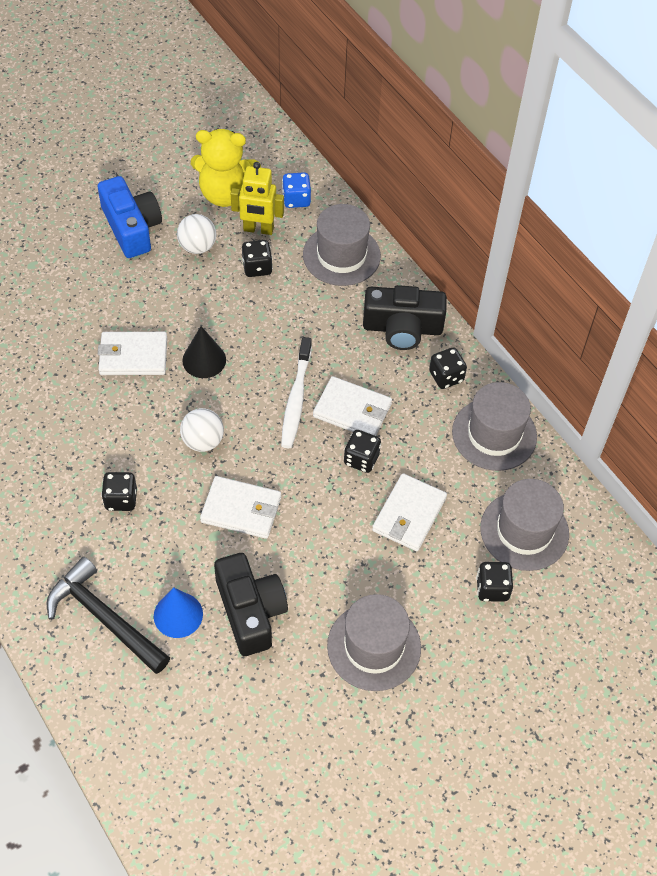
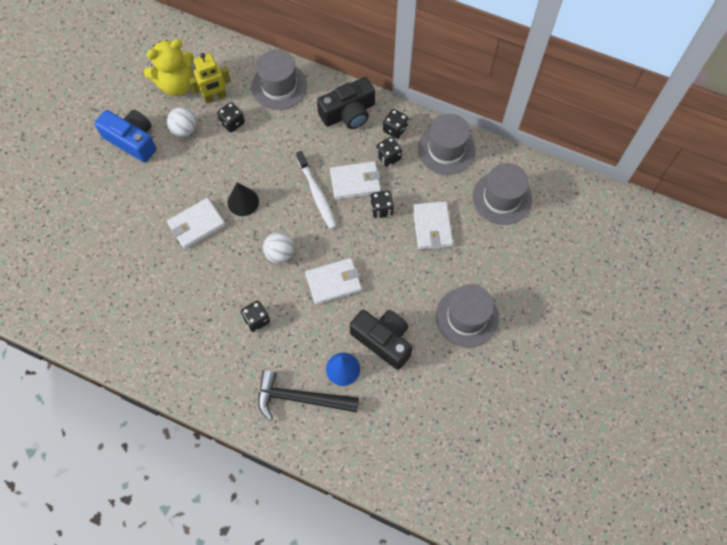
camera: 30 degrees left, 10 degrees up
blue dice [282,172,311,208] -> none
black dice [476,562,513,602] -> black dice moved to [376,137,402,167]

